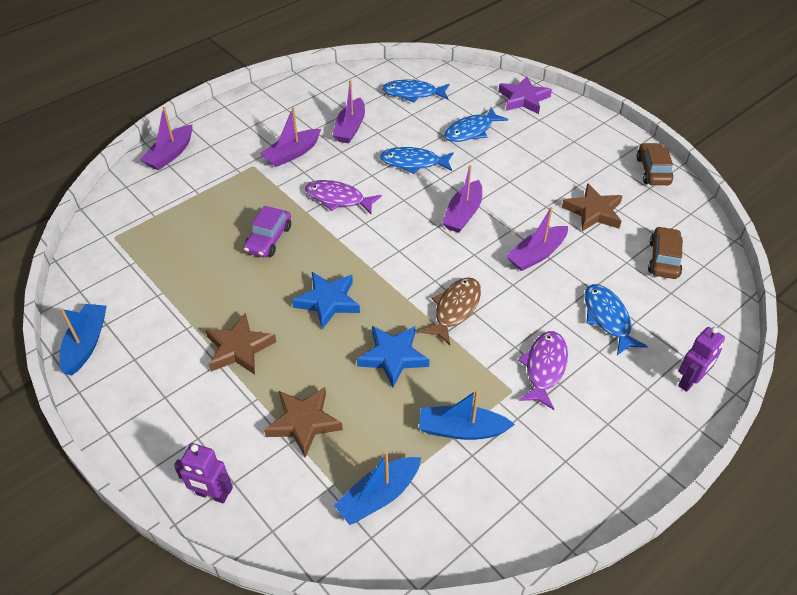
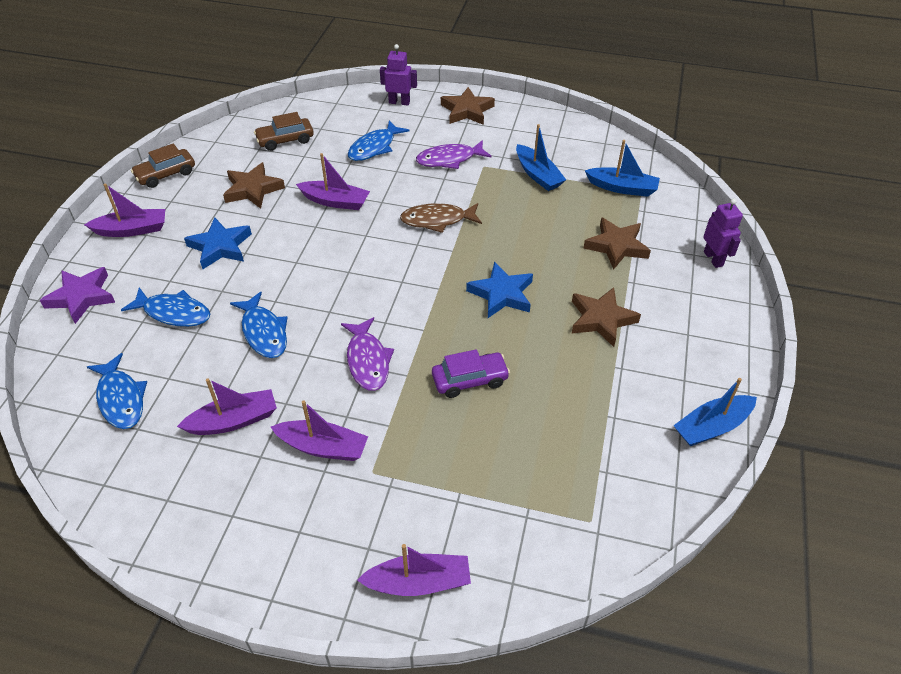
camera: 125 degrees left, 0 degrees up
blue star [357,326,430,387] -> blue star moved to [184,218,252,269]
purple boat [442,165,482,233] -> purple boat moved to [84,184,165,237]
none -> brown star [441,87,495,125]

